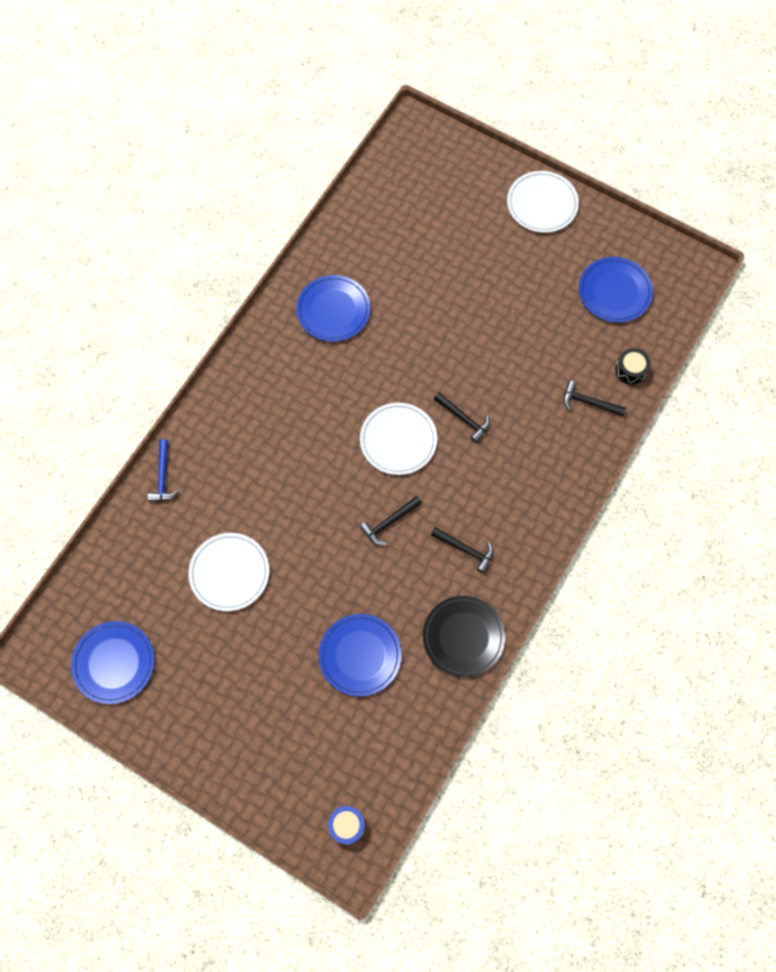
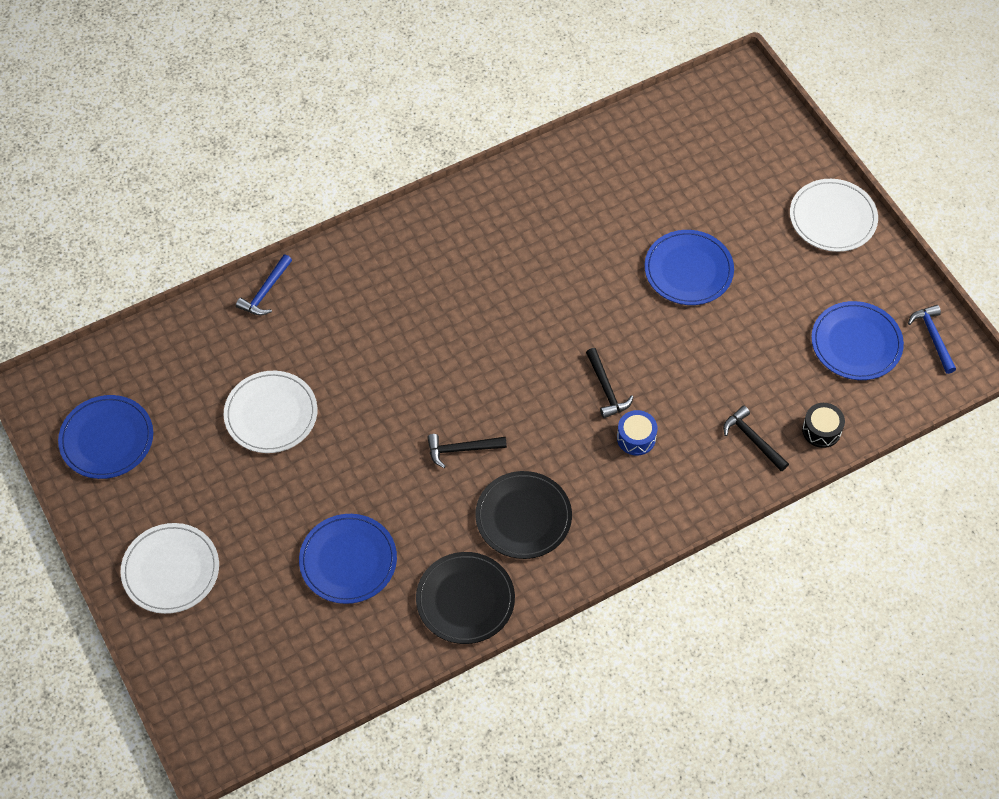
camera: 30 degrees right, 10 degrees down
blue plate [296,275,371,342] -> blue plate moved to [644,230,734,305]
blue drum [328,806,365,845] -> blue drum moved to [617,410,657,456]
white plate [360,403,437,475] -> white plate moved to [120,523,219,614]
black hammer [431,527,494,573] -> black plate [475,471,572,559]
none -> blue hammer [908,305,956,374]

